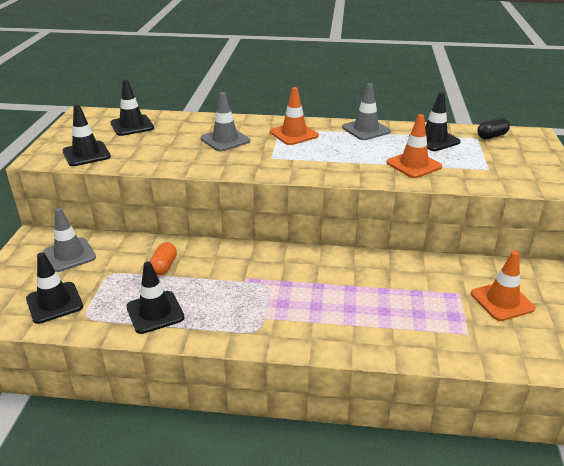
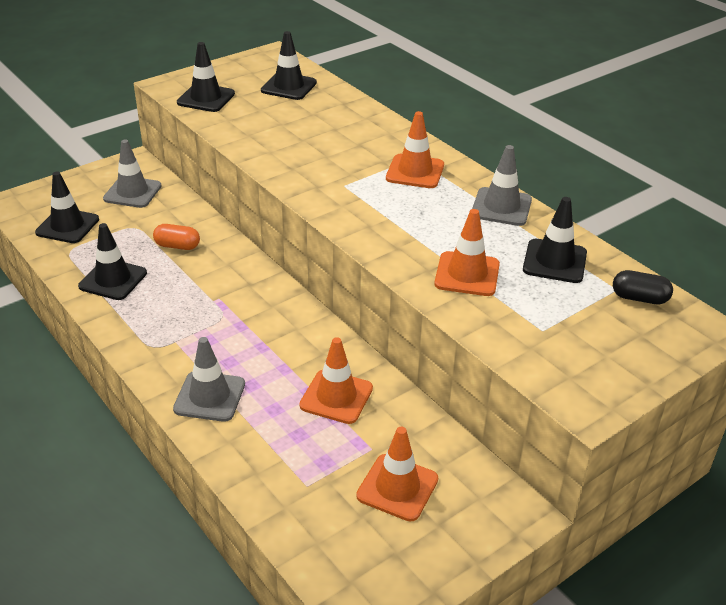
camera: 45 degrees right, 5 degrees up
orange capsule [149,242,177,276] -> orange capsule turned 45 degrees clockwise [153,224,200,250]
grey traffic cone [201,92,250,151] -> grey traffic cone moved to [173,337,245,422]
none -> orange traffic cone [299,337,373,424]

